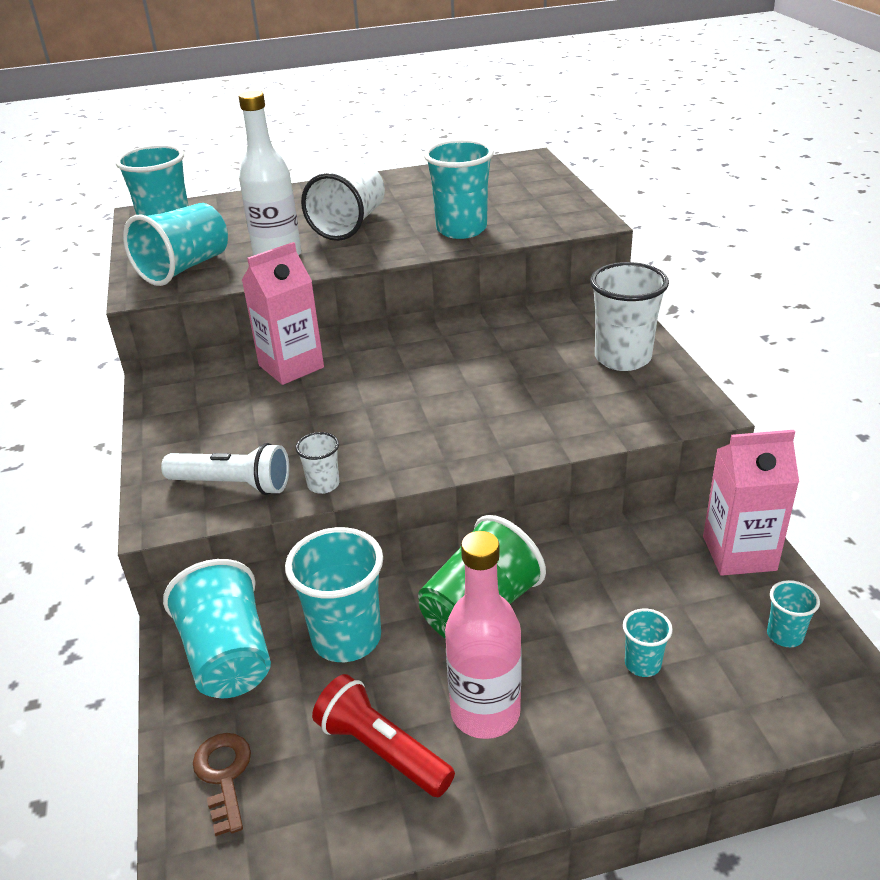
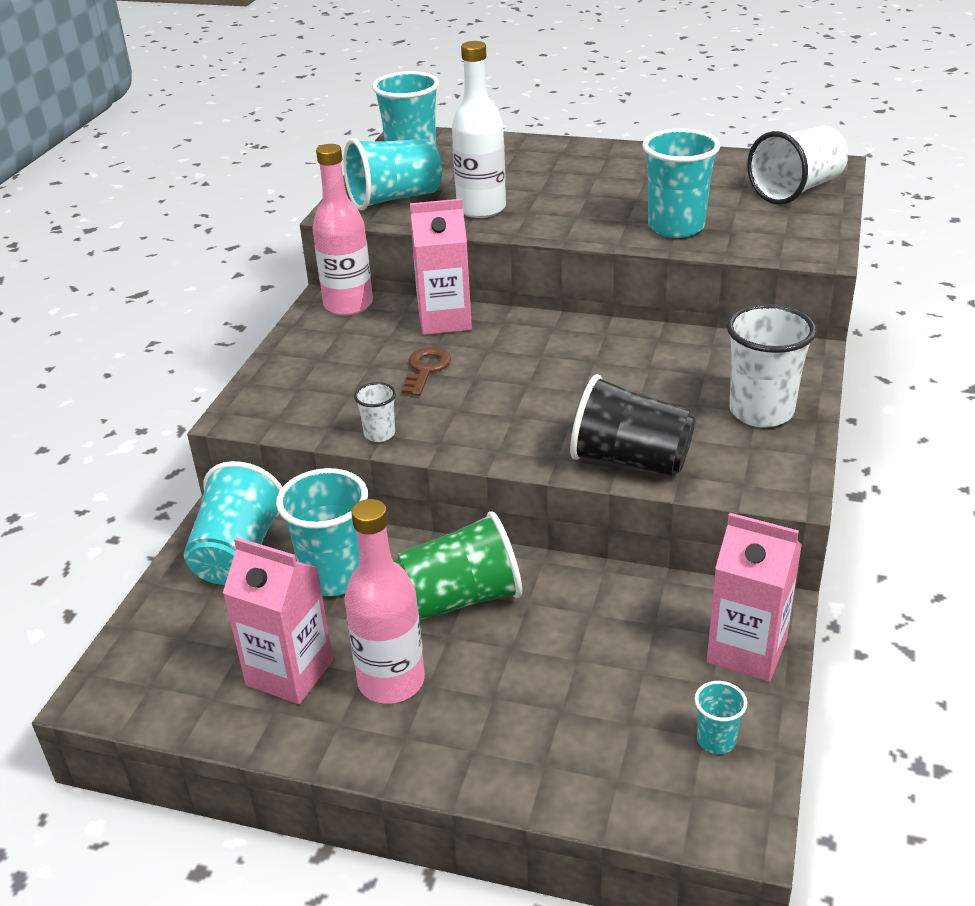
camera: 30 degrees right, 0 degrees up
white flashlight [161,443,289,495] -> none
brown key [193,733,251,836] -> brown key moved to [402,347,451,396]
white cup [301,162,385,241] -> white cup moved to [747,126,848,205]
red flashlight [312,674,455,797] -> pink carton [223,537,333,704]
turquoise cup [623,609,673,677] -> none
none -> pink bottle [312,144,373,315]
none -> black cup [570,374,695,476]

